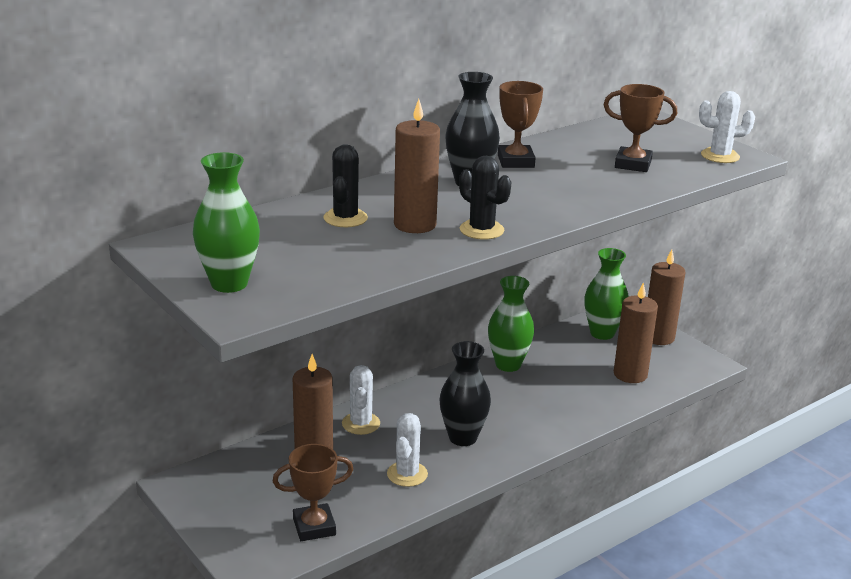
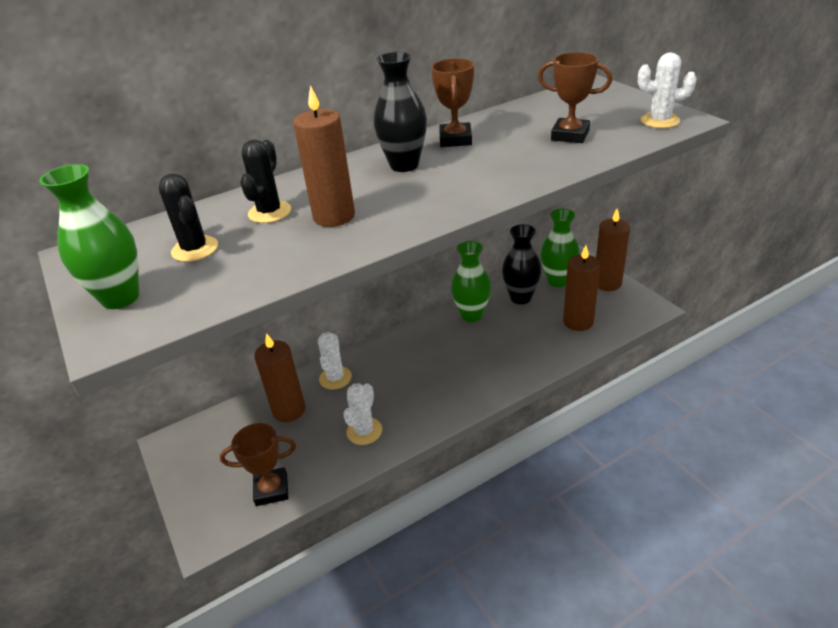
camera: 10 degrees right, 10 degrees up
black vase [440,341,491,446] -> black vase moved to [502,224,542,304]
black cactus [459,156,511,240] -> black cactus moved to [159,173,218,262]

